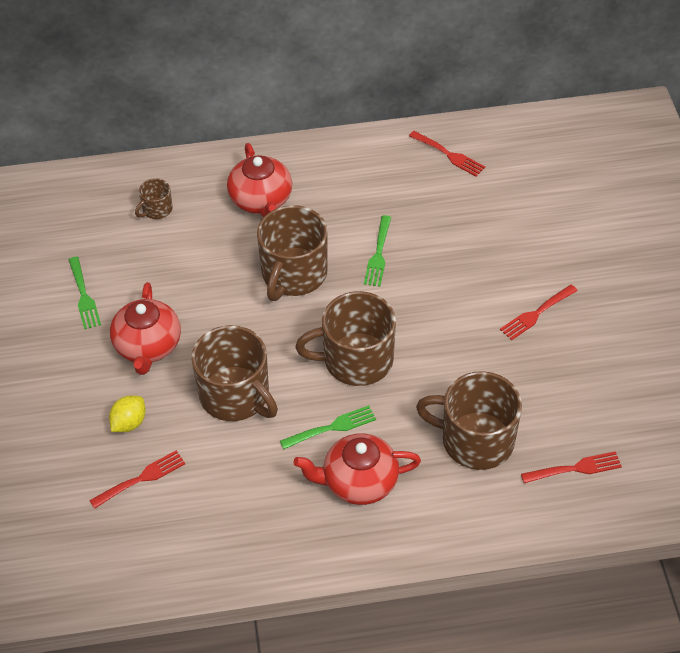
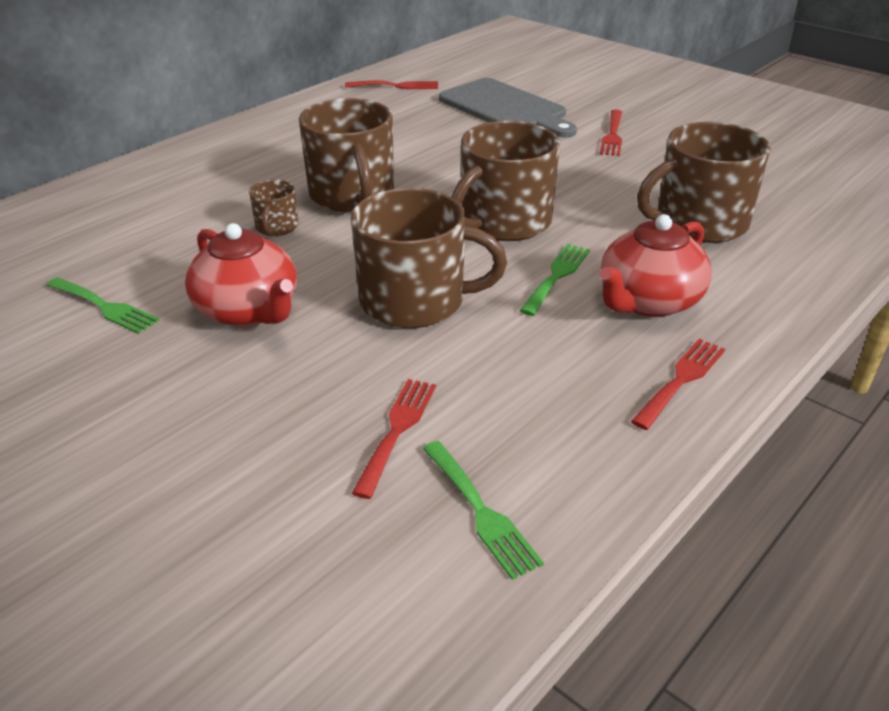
camera: 40 degrees left, 15 degrees down
yellow lemon [109,396,146,432] -> none
brown mug [135,178,173,219] -> brown mug moved to [249,180,299,236]
red teapot [227,143,292,217] -> none
green fork [364,215,391,287] -> green fork moved to [423,441,544,580]
red fork [521,451,622,483] -> red fork moved to [631,339,725,430]
none -> grey cutting board [439,78,577,138]

